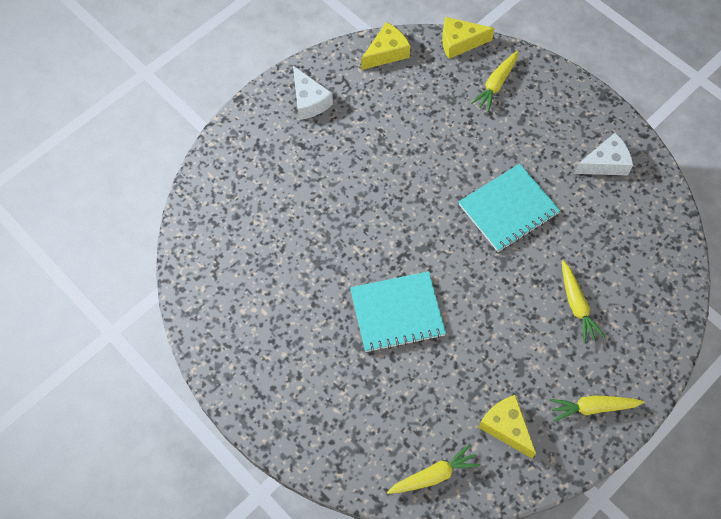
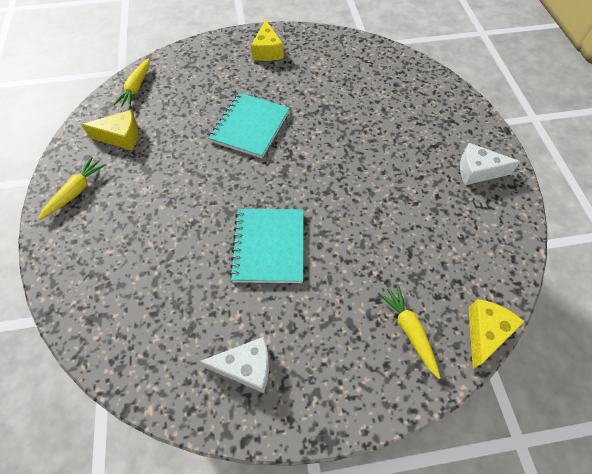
camera: 125 degrees right, 5 degrees down
yellow cheese [361,22,410,70] -> yellow cheese moved to [251,20,284,61]
yellow carrot [562,260,605,343] -> none
white cheese [574,133,633,175] -> white cheese turned 105 degrees counterclockwise [199,337,269,393]

